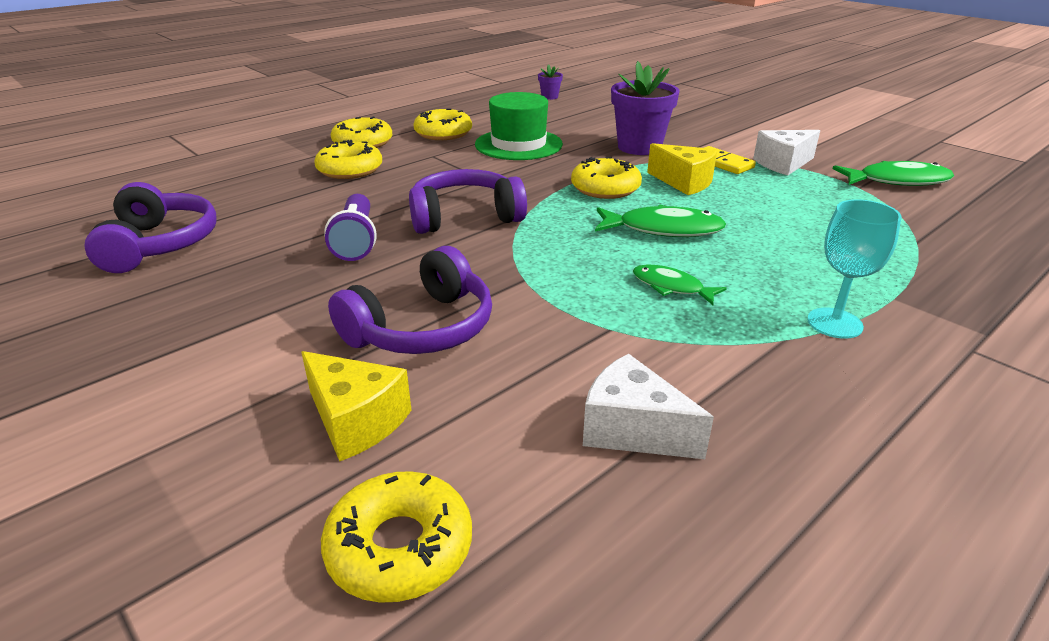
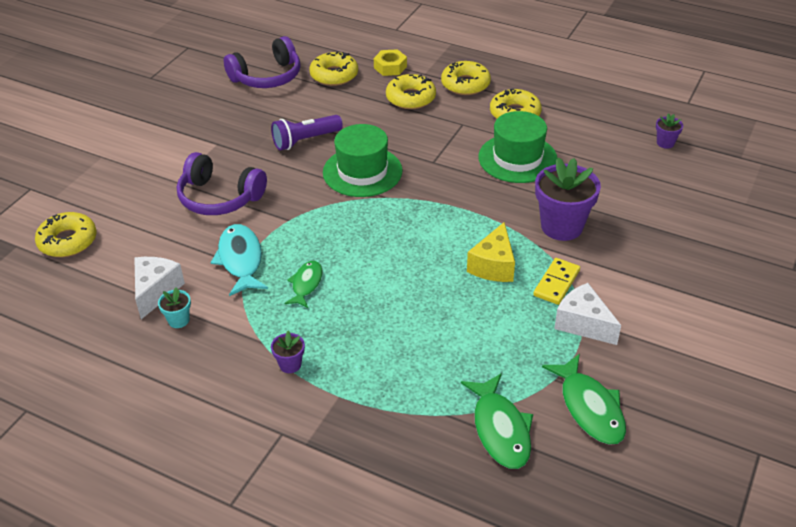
camera: 70 degrees right, 10 degrees up
yellow cheese [301,351,411,462] -> none
purple headphones [409,169,527,234] -> green hat [323,124,403,197]
yellow donut [571,157,642,199] -> yellow donut moved to [309,51,358,86]
green fish [595,205,726,237] -> green fish moved to [461,373,533,469]
turquoise goblet [807,199,901,339] -> purple flower pot [271,331,305,373]
none -> turquoise flower pot [158,287,191,328]
none -> turquoise fish [211,224,268,296]
none -> yellow nut [374,49,407,76]

